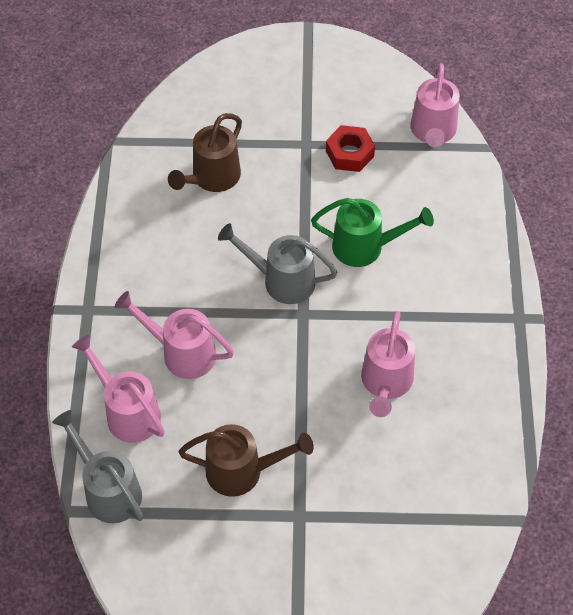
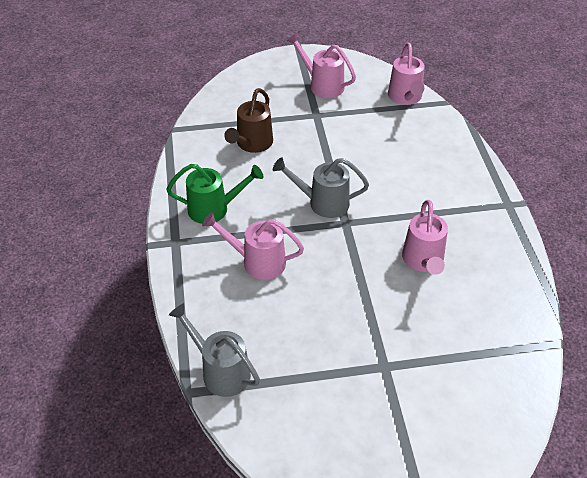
camera: 10 degrees left, 10 degrees down
pink watering can [72,335,165,443] -> pink watering can moved to [287,33,356,98]
brown watering can [178,424,314,497] -> none
green watering can [311,198,434,267] -> green watering can moved to [166,164,263,224]
red nut [326,125,375,172] -> none

